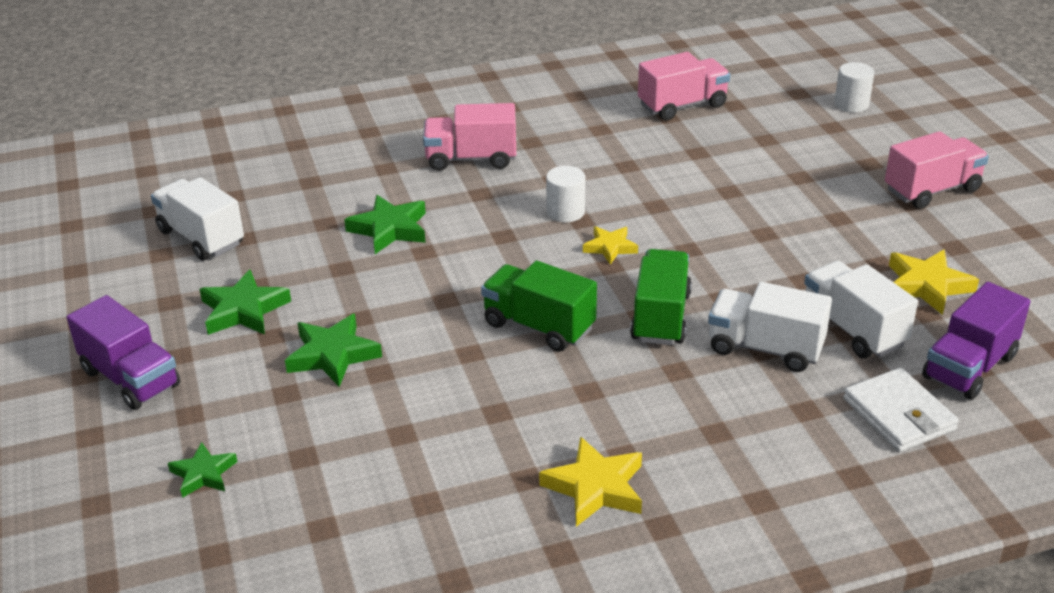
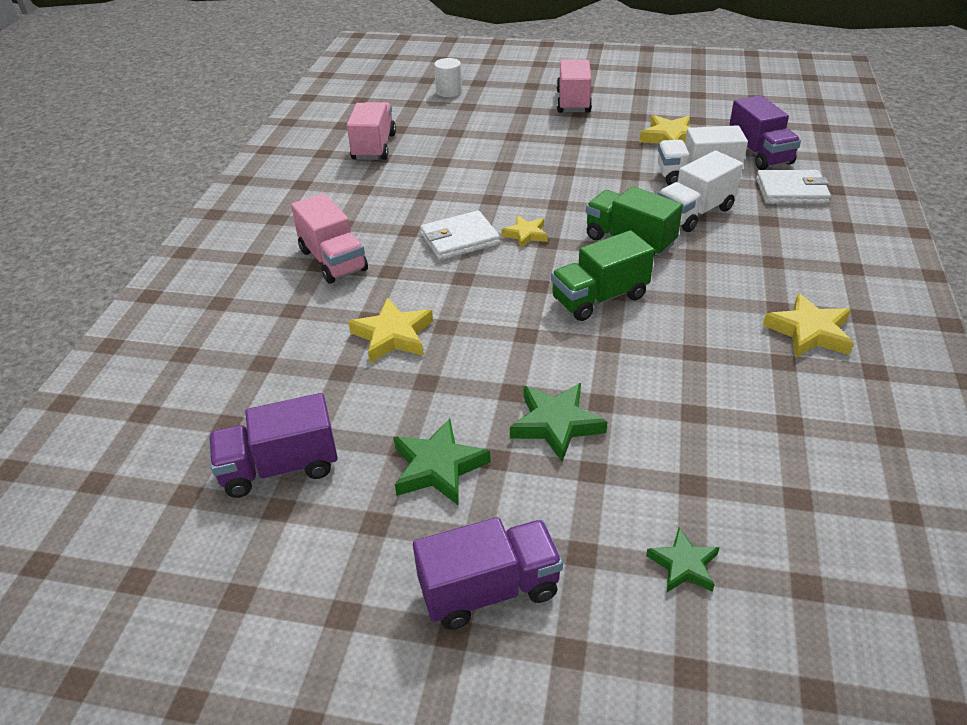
camera: 60 degrees left, 5 degrees up
white truck [151,177,244,260] -> purple truck [209,393,338,498]
green star [344,195,426,254] -> yellow star [348,298,433,363]
pink truck [423,103,516,171] -> pink truck turned 60 degrees counterclockwise [291,193,368,284]
white cylinder [546,166,585,222] -> white wallet [420,210,500,260]

